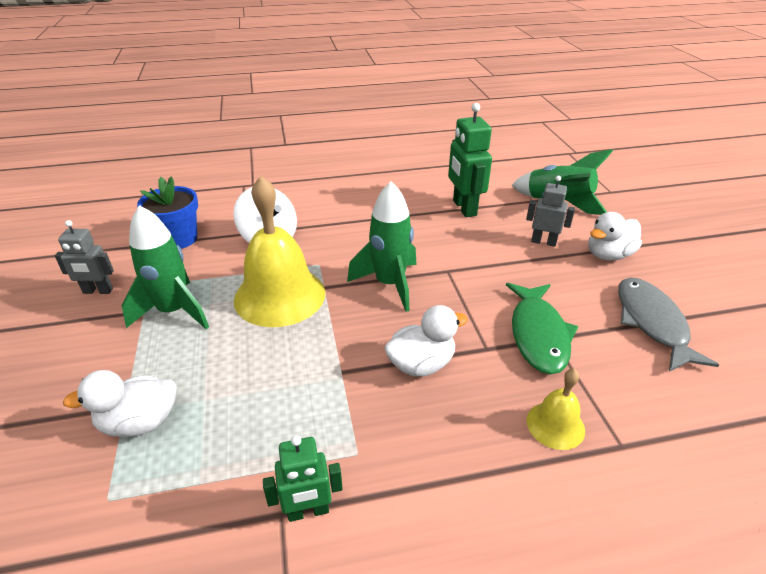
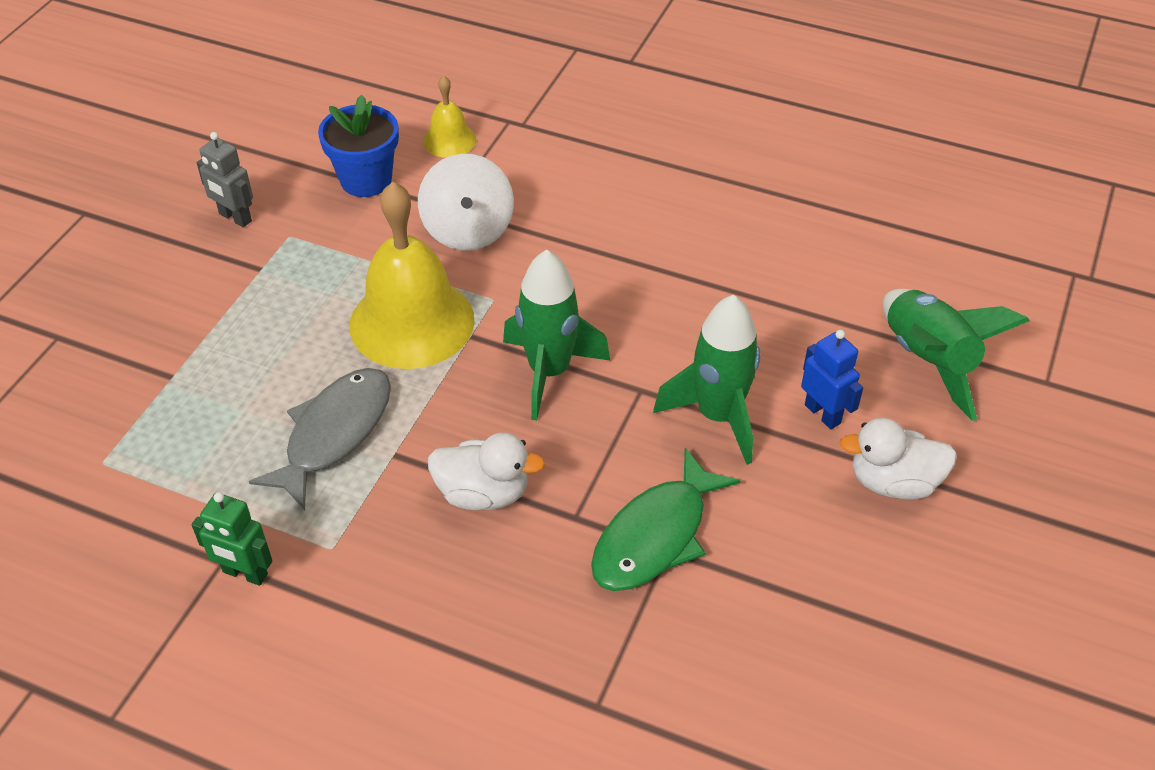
camera: 35 degrees right, 10 degrees up
white duck [63,370,177,437] -> none
green rocket [121,205,209,329] -> green rocket moved to [653,295,760,465]
green robot [448,103,492,217] -> none
grey robot [526,176,575,247] -> blue robot [801,330,863,429]
yellow bell [527,369,585,450] -> yellow bell moved to [423,76,476,158]
grey fish [618,277,719,372] -> grey fish moved to [249,368,391,510]

